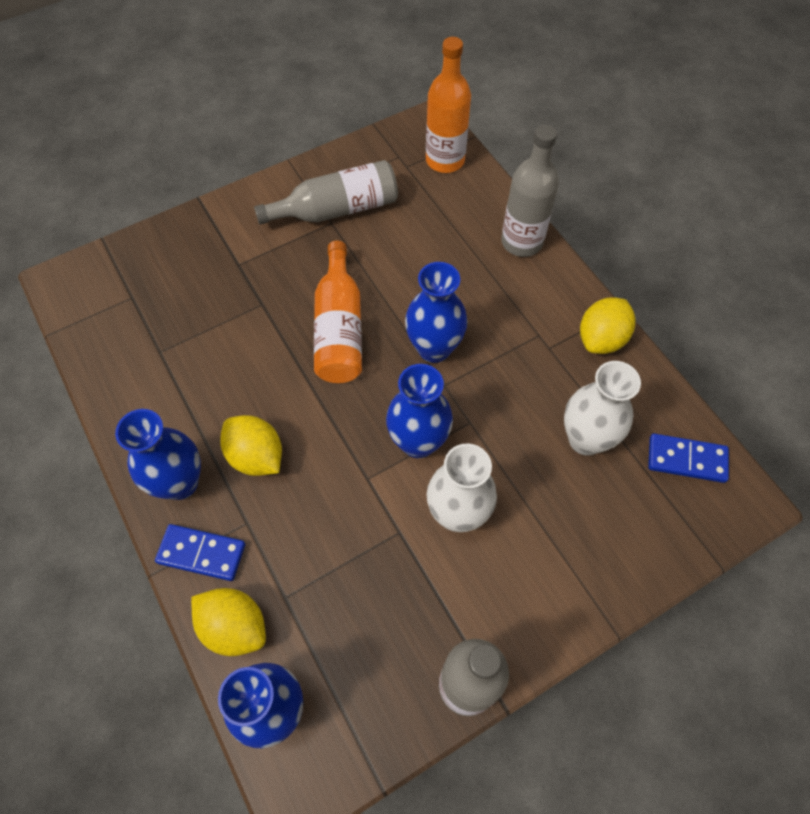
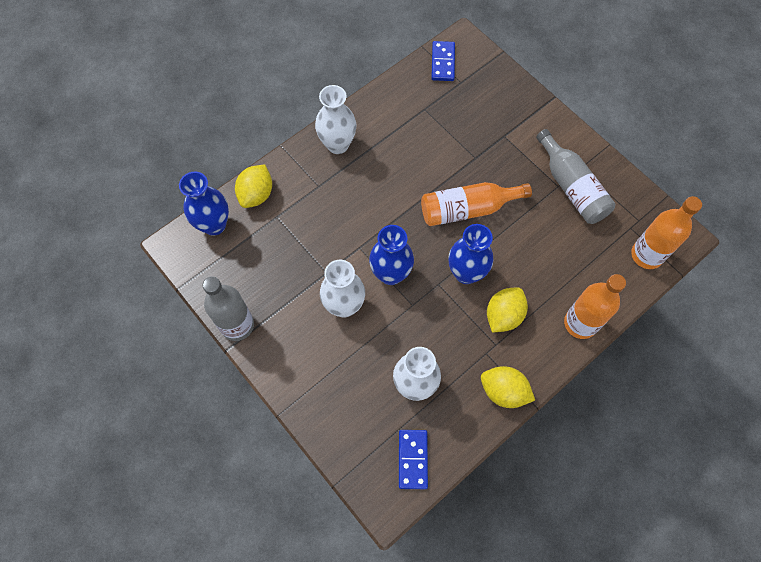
camera: 80 degrees right, 5 degrees up
blue vase [115,409,201,500] -> white vase [315,85,357,154]
blue domino [155,524,245,581] -> blue domino moved to [431,41,455,81]
yellow lemon [220,415,282,476] -> yellow lemon moved to [487,287,528,333]
grey bottle [501,125,559,257] -> orange bottle [564,274,626,339]

